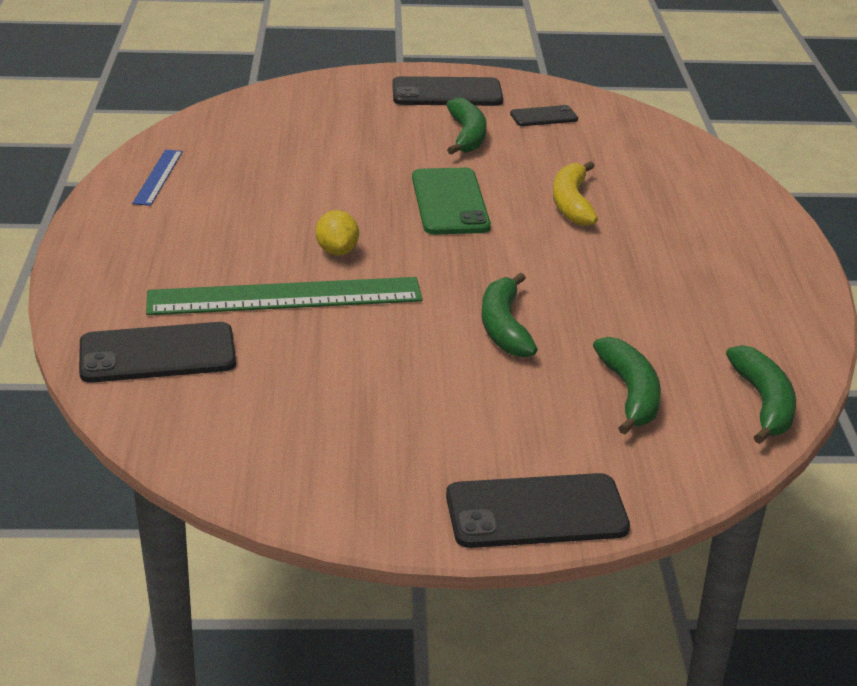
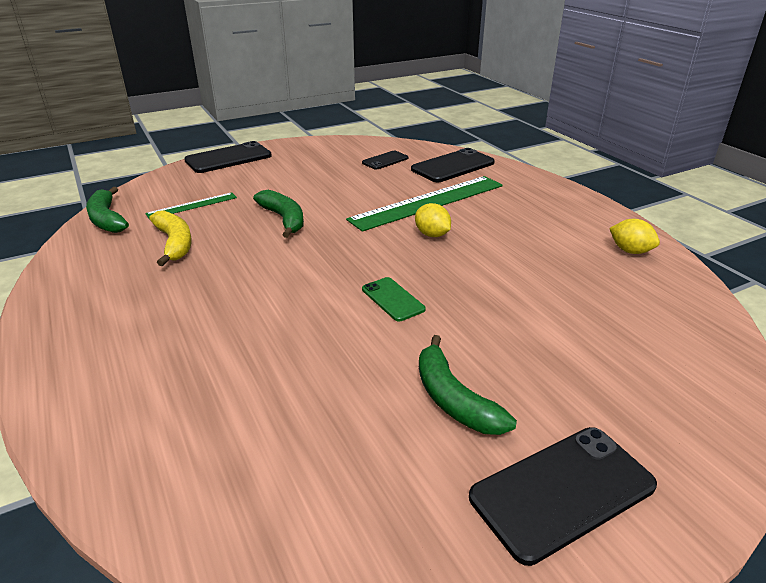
camera: 155 degrees right, 0 degrees up
blue ruler [132,150,183,206] -> yellow lemon [609,219,660,254]
green phone [412,167,491,235] -> green phone [362,277,426,322], size x0.57
black phone [510,105,578,126] -> black phone moved to [362,151,409,169]
yellow banana [553,161,598,226] -> yellow banana moved to [149,210,192,266]
green banana [593,337,661,435] -> green ruler [145,193,237,218]

